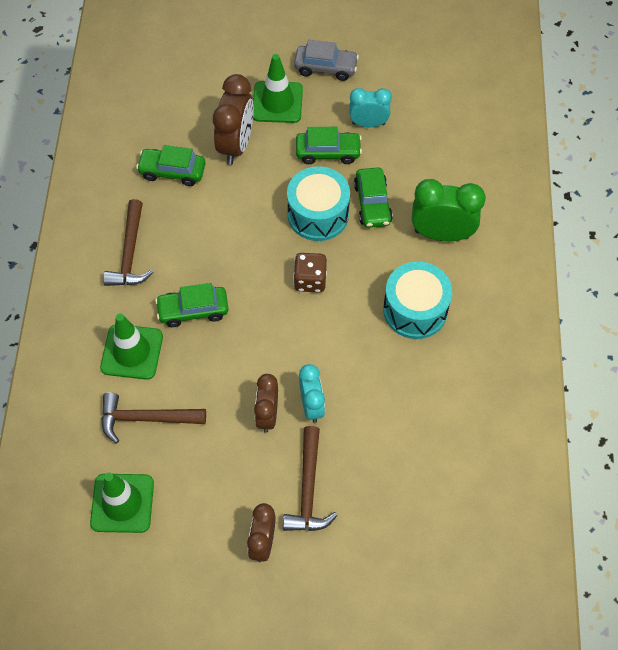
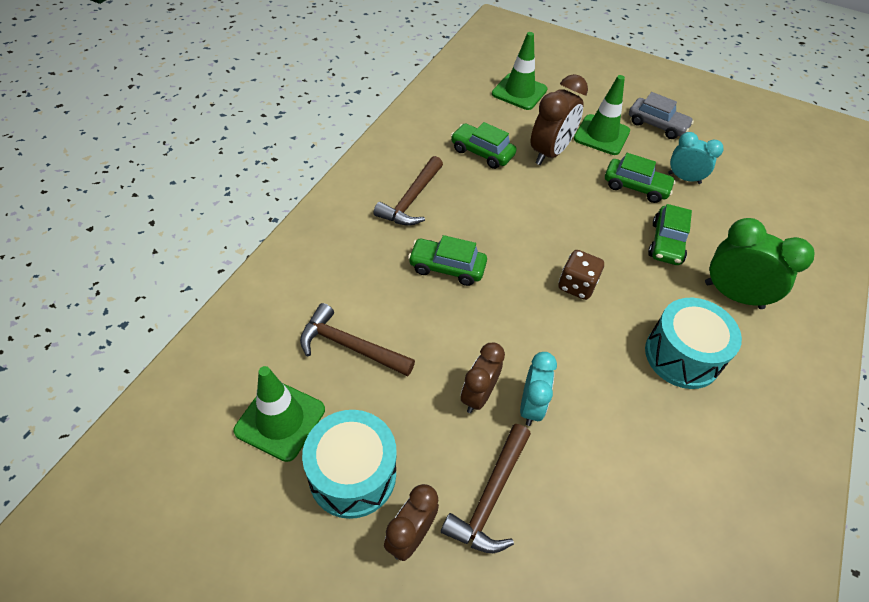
camera: 20 degrees right, 10 degrees down
green traffic cone [100,313,163,380] -> green traffic cone moved to [492,32,548,110]
turquoise drum [287,166,350,241] -> turquoise drum moved to [302,410,397,519]

